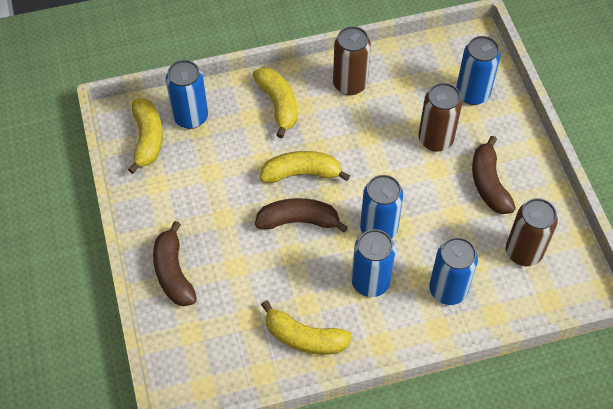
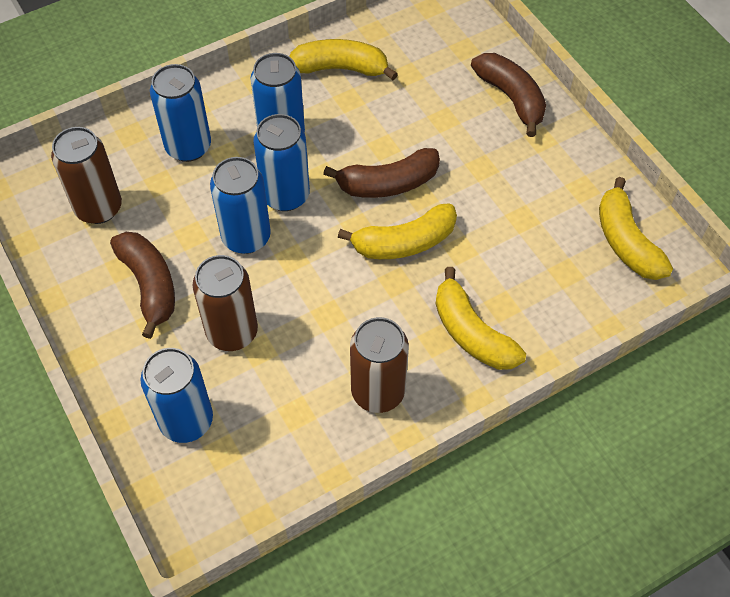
camera: 165 degrees right, 0 degrees up
blue can [166,60,208,129] -> blue can moved to [210,157,271,254]

